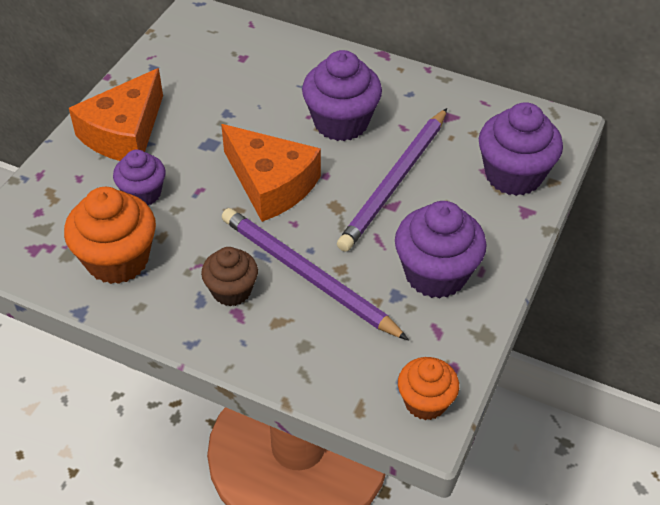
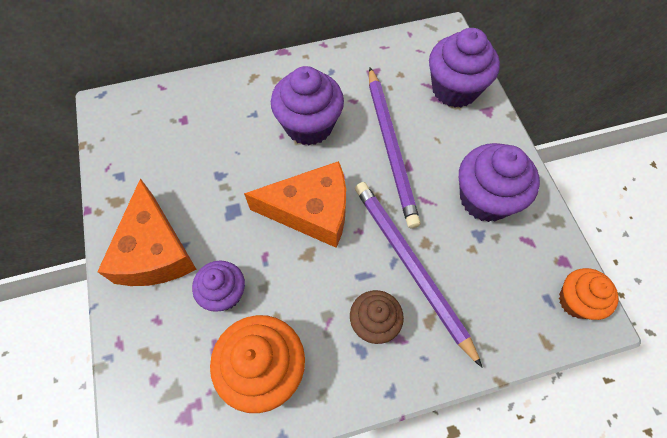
camera: 40 degrees left, 15 degrees up
purple pencil [222,208,409,340] -> purple pencil turned 60 degrees clockwise [355,182,483,368]

